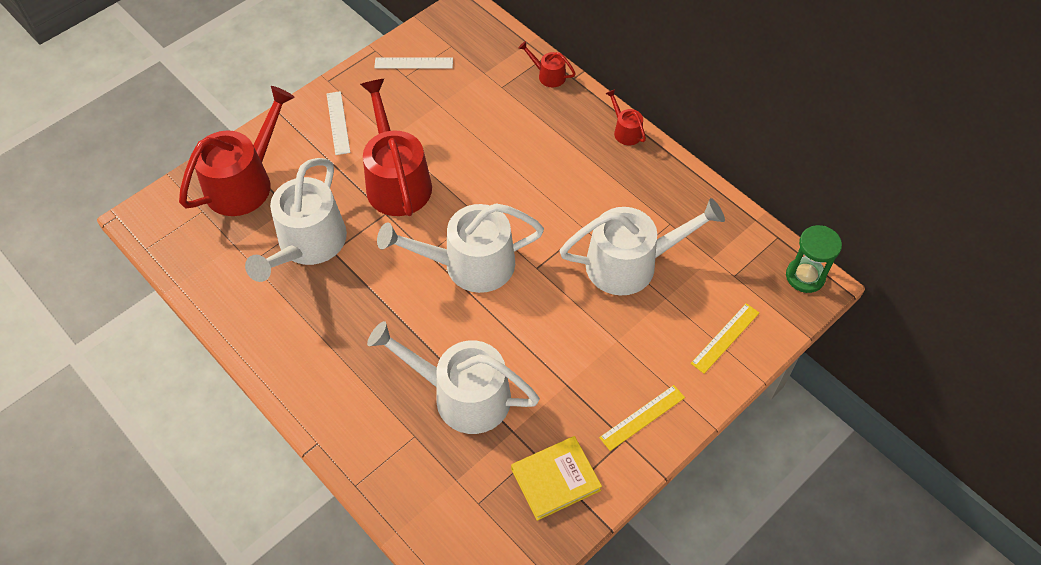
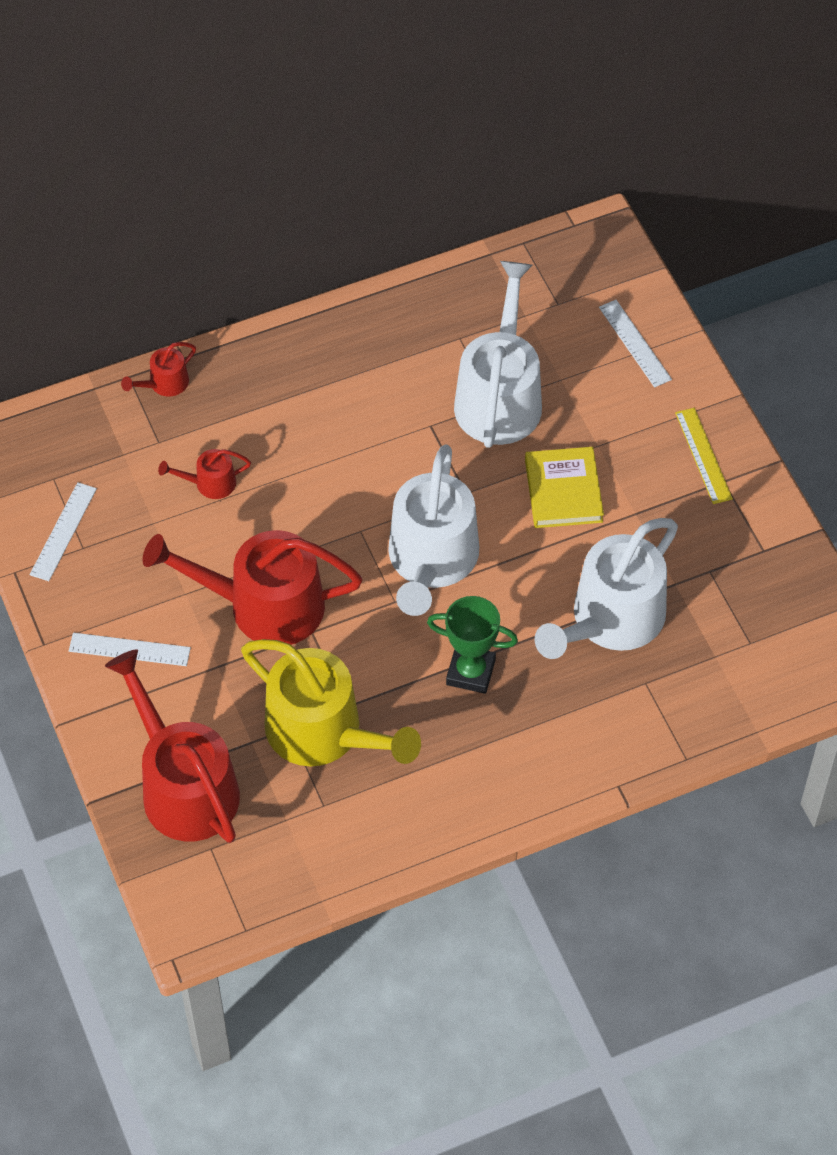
camera: 70 degrees left, 0 degrees up
white watering can [245,158,347,282] -> yellow watering can [241,639,421,766]
yellow book [511,436,602,521] -> yellow book moved to [525,447,604,528]
red watering can [605,89,646,145] -> red watering can moved to [158,449,251,499]
yellow ruler [691,303,759,374] -> white ruler [599,300,672,387]
green hourglass [786,225,842,293] -> none
none -> green trophy [427,596,518,694]

